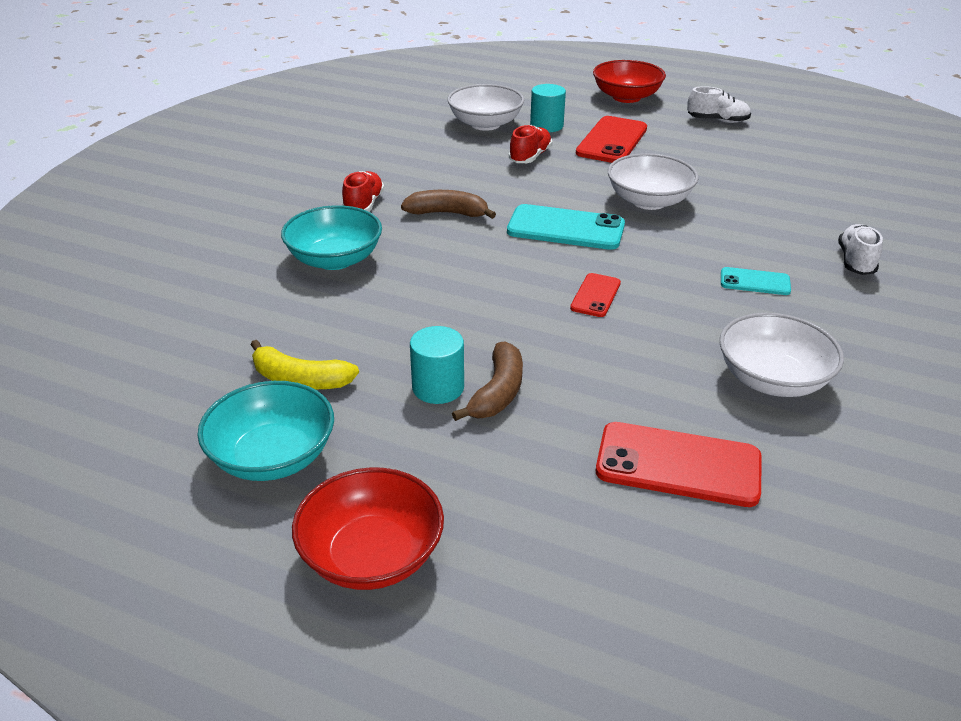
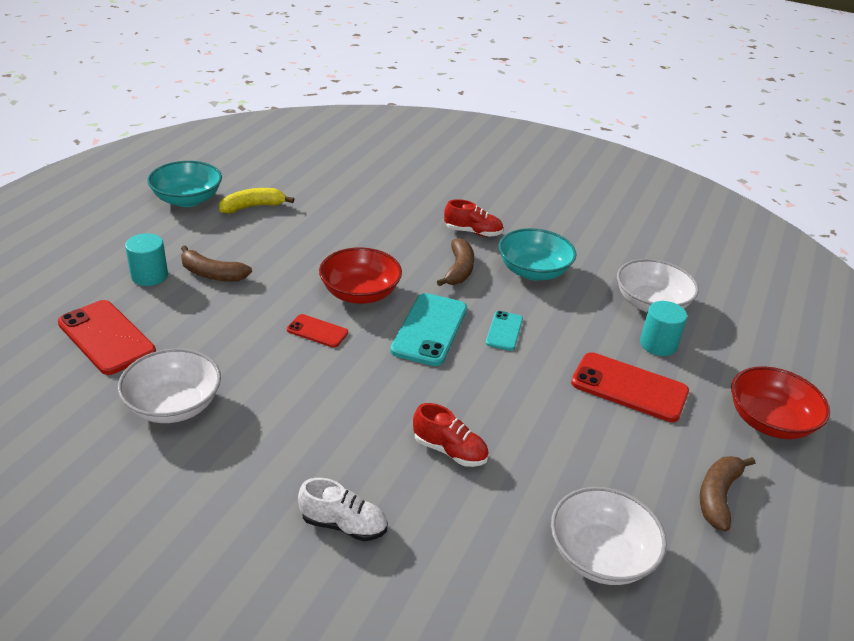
camera: 90 degrees right, 0 degrees up
yellow banana [251,340,359,389] -> yellow banana turned 45 degrees clockwise [219,188,294,213]
turquoise bowl [281,205,382,270] -> turquoise bowl moved to [499,228,576,280]
red bowl [292,467,444,590] -> red bowl moved to [319,247,402,304]
turquoise cylinder [410,326,464,404] -> turquoise cylinder moved to [125,233,168,286]
red shoe [509,125,552,163] -> red shoe moved to [413,403,489,467]
red phone [596,422,762,507] -> red phone turned 60 degrees counterclockwise [58,300,156,375]
white bowl [608,153,699,210] -> white bowl moved to [551,487,667,585]
white shoe [687,86,751,123] -> brown banana [700,456,755,532]
turquoise phone [721,267,791,295] -> turquoise phone moved to [486,311,523,351]

